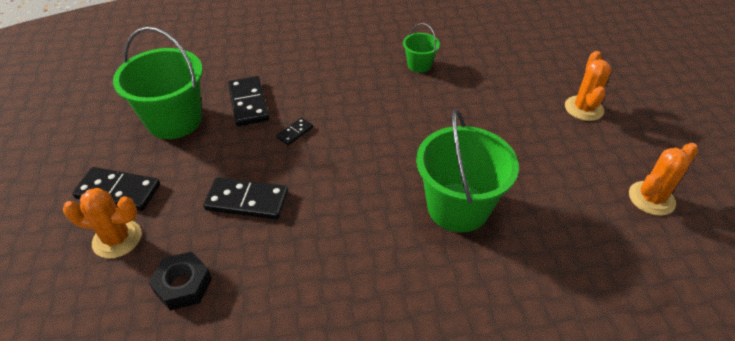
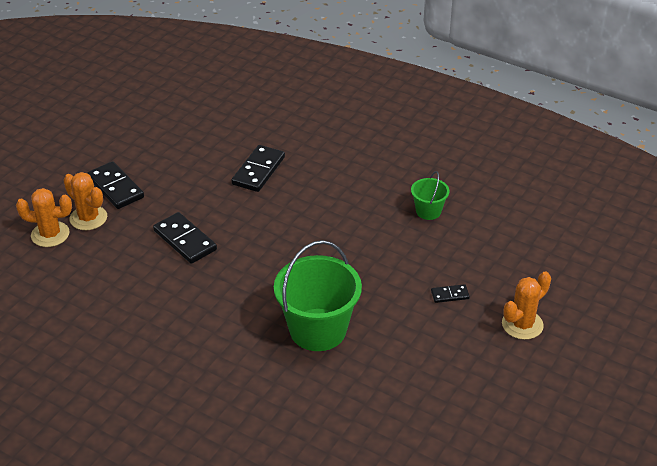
camera: 40 degrees right, 5 degrees down
green bucket [113,27,203,139] -> none
black nut [148,252,212,311] -> none
black domino [276,118,313,146] -> black domino moved to [431,284,470,303]
orange cactus [629,143,698,216] -> orange cactus moved to [16,188,72,247]

